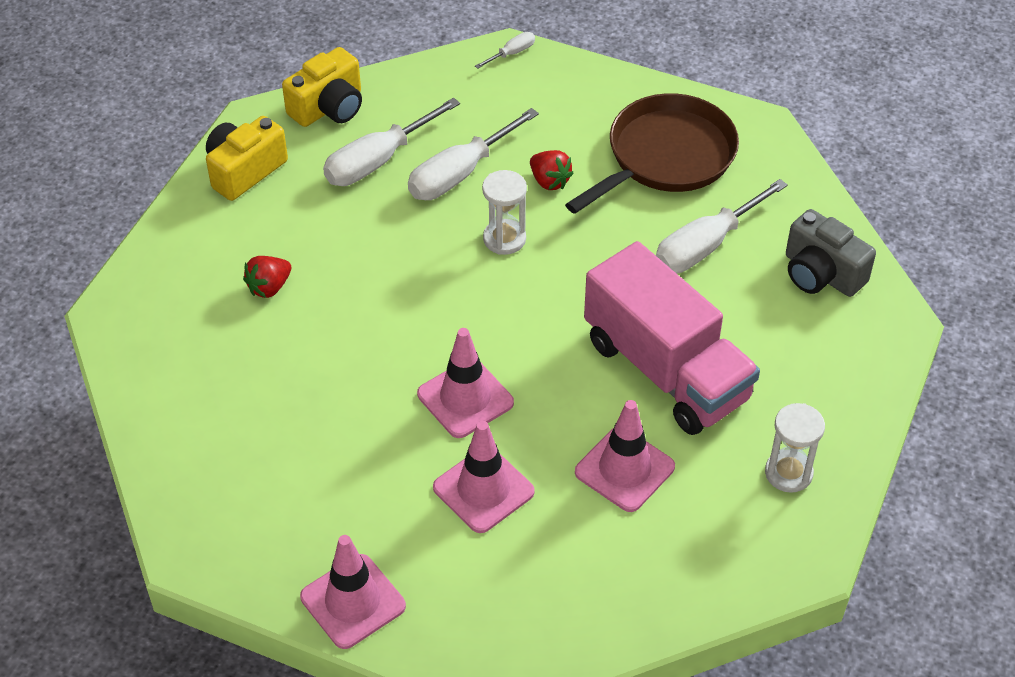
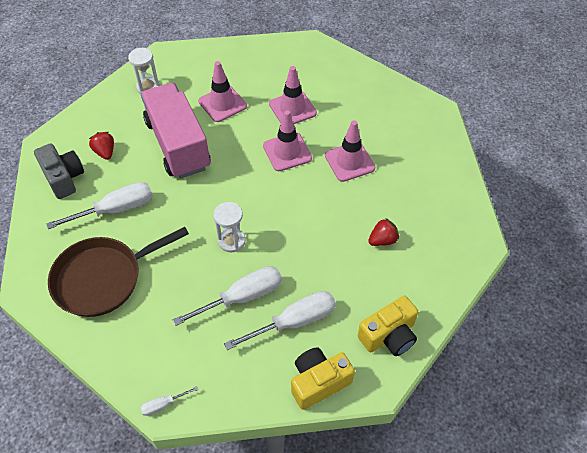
camera: 165 degrees left, 5 degrees up
pink traffic cone [300,535,406,649] -> pink traffic cone moved to [325,120,375,182]
red strawberry [530,150,574,190] -> red strawberry moved to [89,132,114,160]

